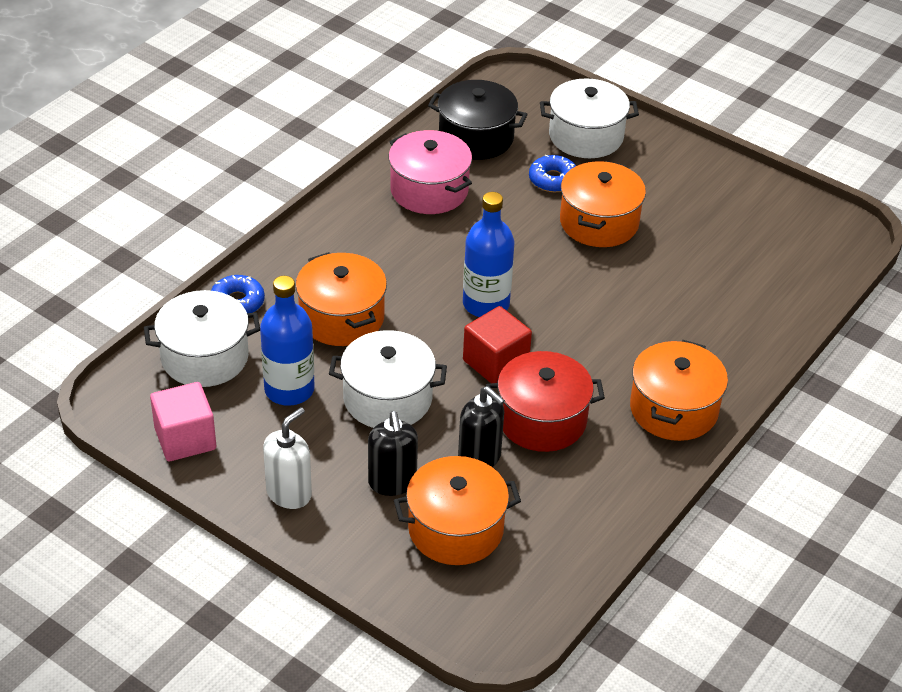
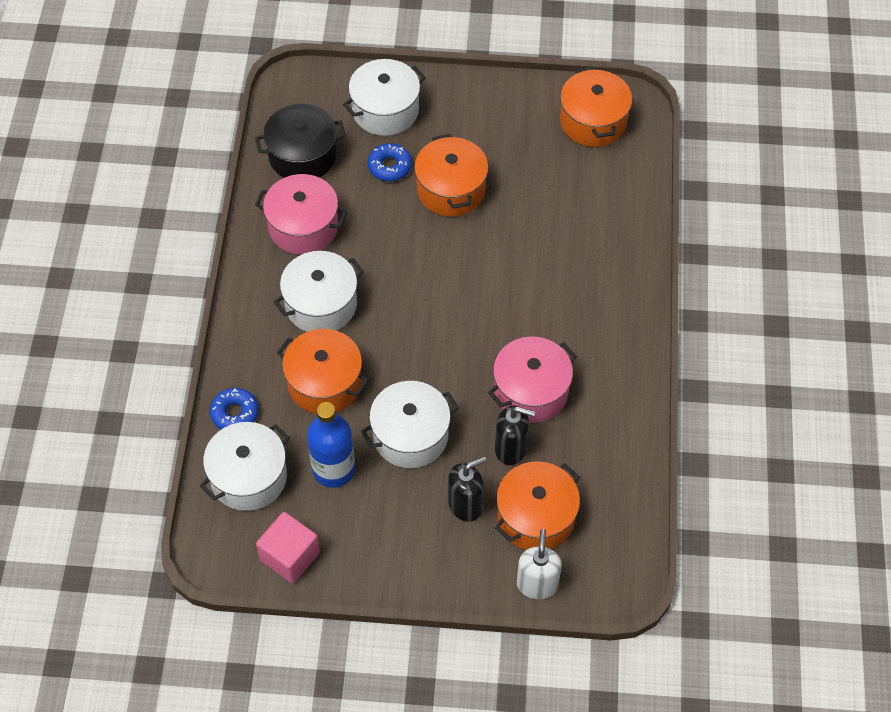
camera: 30 degrees left, 15 degrees up
white soap dispenser [263,407,312,509] -> white soap dispenser moved to [517,529,562,599]
black soap dispenser [368,411,418,496] -> black soap dispenser turned 75 degrees counterclockwise [448,457,486,522]
blue bottle [463,192,515,317] -> none
red cube [463,306,532,383] -> none
red pot [486,351,605,452] -> pink pot [488,337,577,423]
orange pot [630,340,728,441] -> orange pot moved to [560,67,632,147]
none -> white pot [274,251,364,332]

